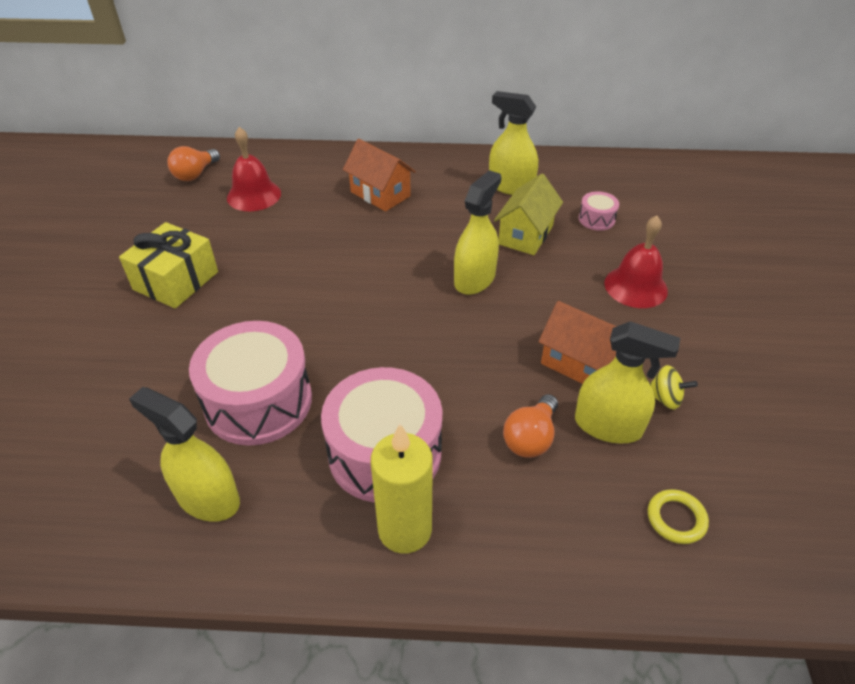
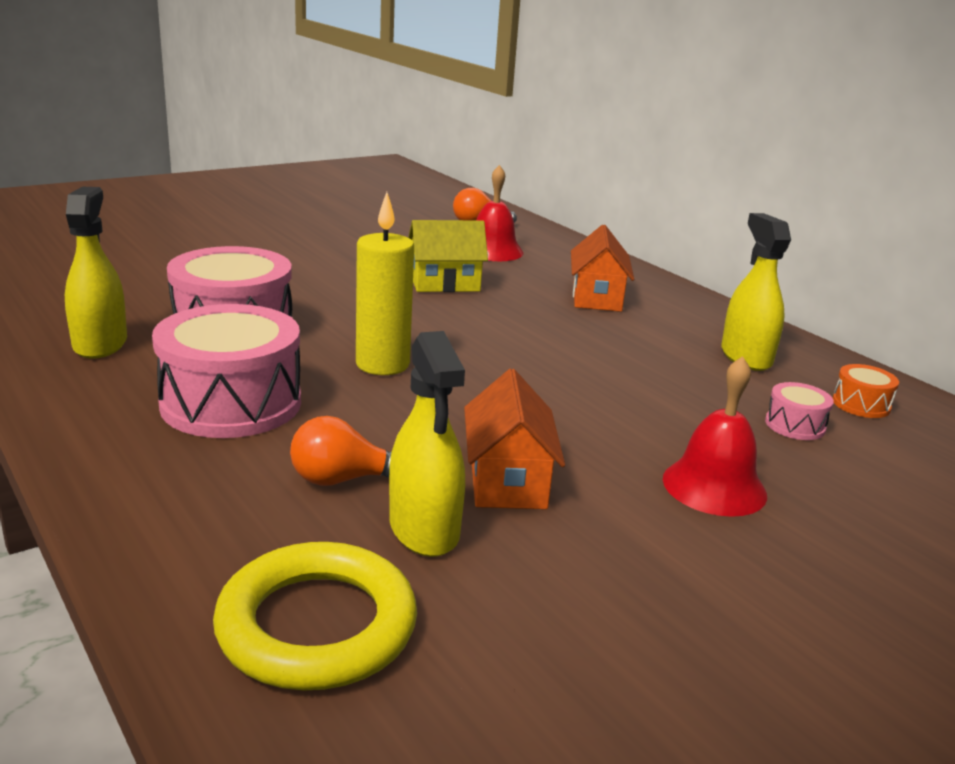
camera: 50 degrees right, 20 degrees down
yellow gift [119,222,218,308] -> none
yellow candle [371,424,433,554] -> yellow candle moved to [356,192,414,375]
yellow spray bottle [454,170,501,295] -> none
yellow house [494,174,563,255] -> yellow house moved to [408,220,488,292]
yellow ring [648,489,709,544] -> yellow ring [213,542,417,690], size x2.09
yellow spinning top [650,365,698,410] -> none
none -> orange drum [833,364,899,418]

